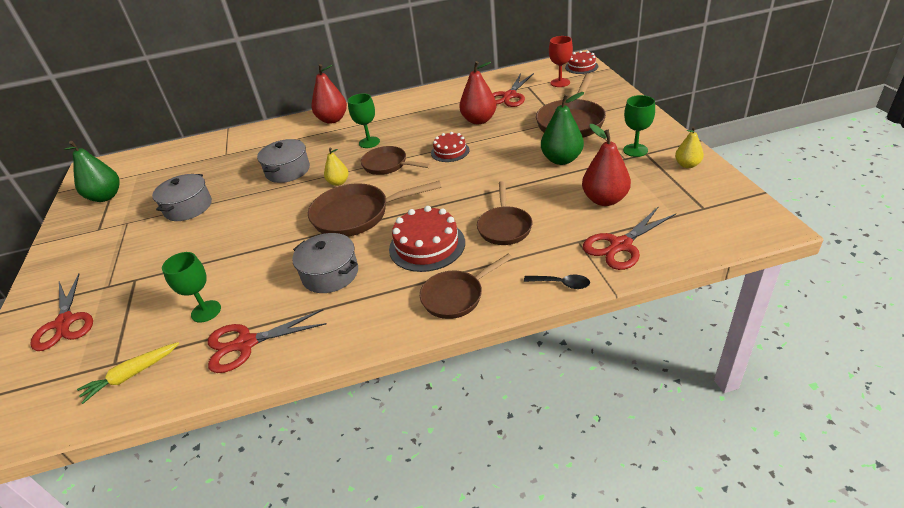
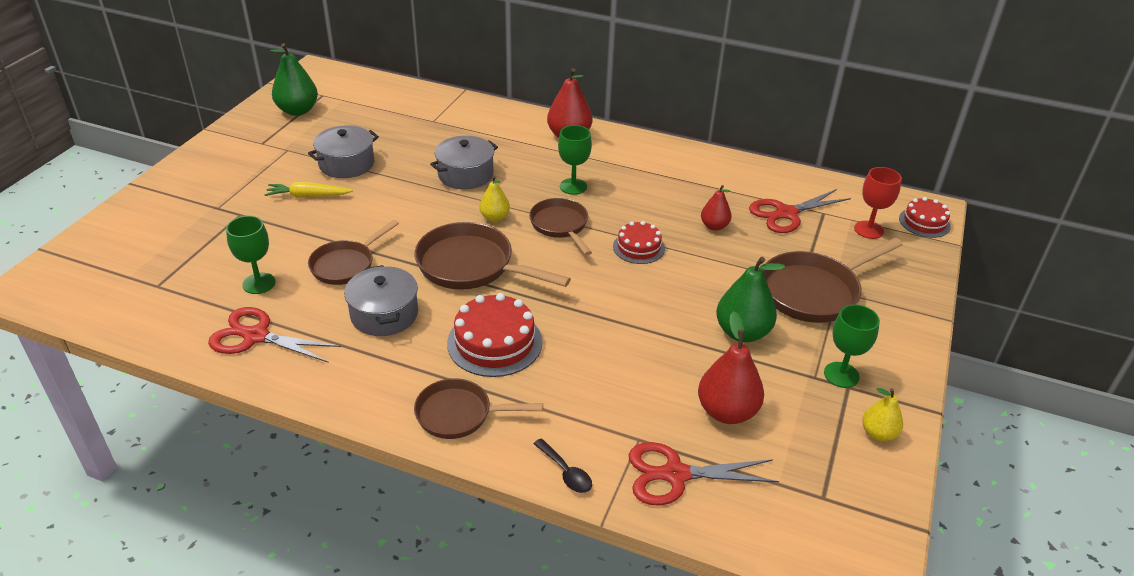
camera: 30 degrees right, 0 degrees up
red scissors [30,274,93,351] -> none
yellow carrot [77,342,179,404] -> yellow carrot moved to [264,182,353,197]
red pear [459,61,497,124] -> red pear [701,185,732,231], size x0.59
brown pan [477,181,532,245] -> brown pan moved to [308,220,399,285]

